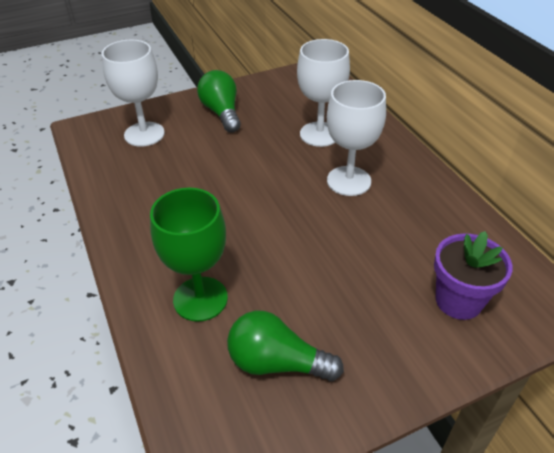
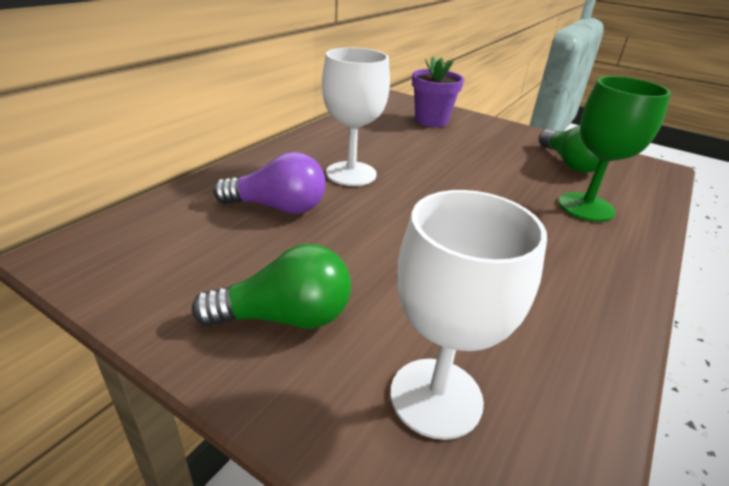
camera: 125 degrees left, 10 degrees down
green light bulb [197,70,241,133] -> green light bulb turned 135 degrees counterclockwise [192,244,351,329]
white goblet [297,39,350,147] -> purple light bulb [213,152,326,214]

